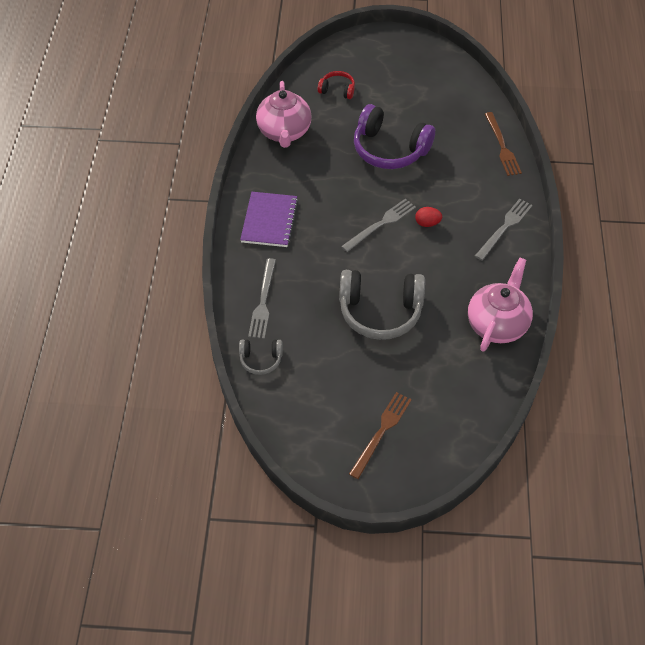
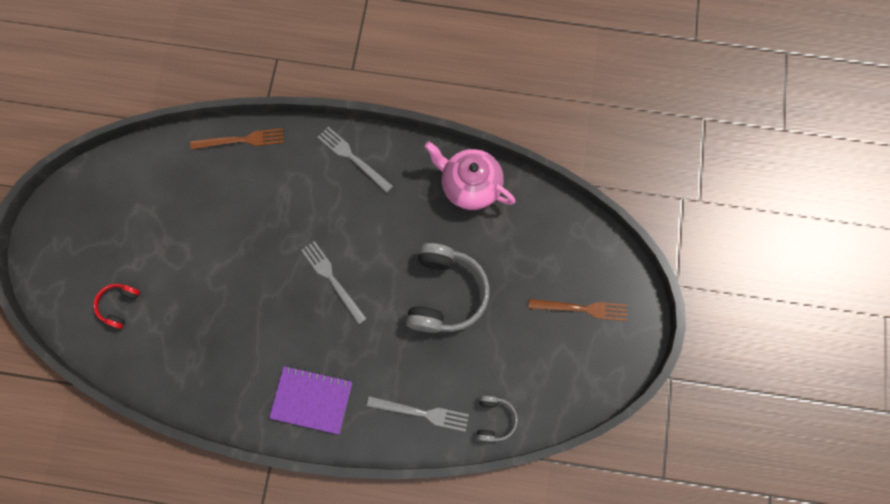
camera: 85 degrees left, 20 degrees up
pink teapot [256,81,311,148] -> none
brown fork [349,392,412,479] -> brown fork turned 150 degrees clockwise [529,299,627,321]
purple headphones [354,104,435,169] -> none
red egg [415,207,442,227] -> none

